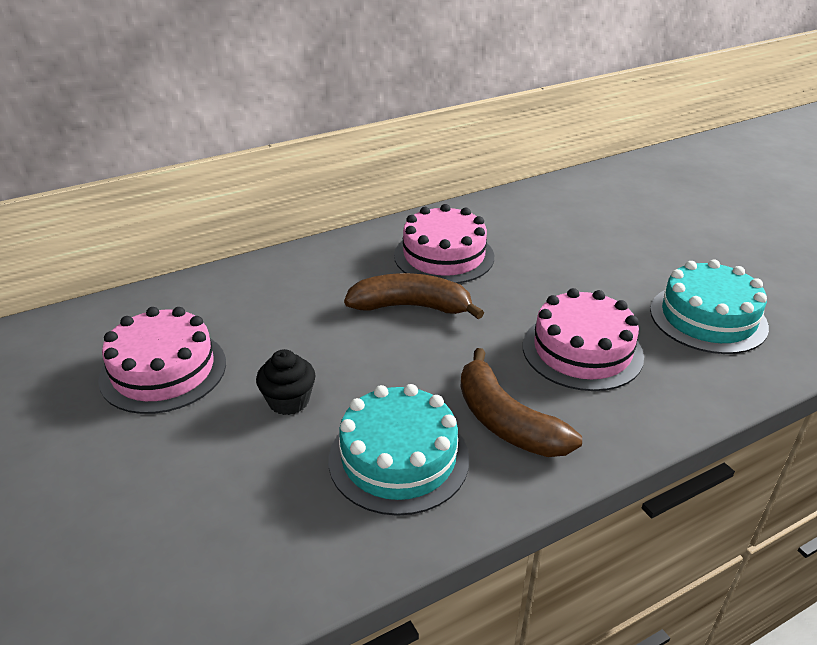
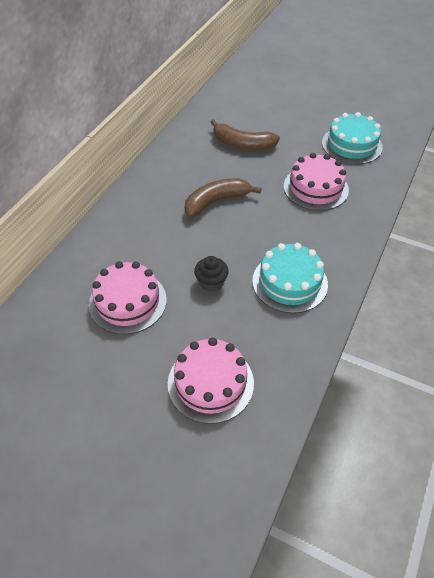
camera: 35 degrees left, 15 degrees up
pink cake [394,204,494,284] -> pink cake moved to [168,337,254,424]
brown banana [461,348,582,457] -> brown banana moved to [210,119,280,150]

